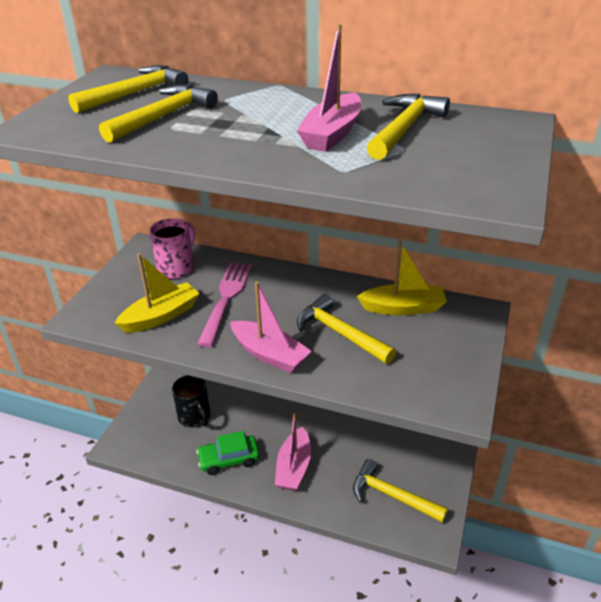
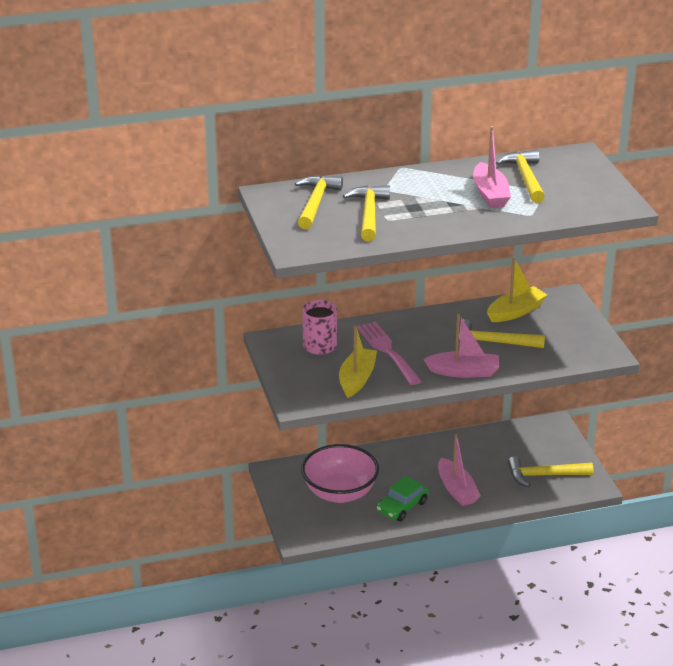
camera: 35 degrees left, 5 degrees down
black mug [172,375,211,428] -> pink bowl [301,444,379,503]

